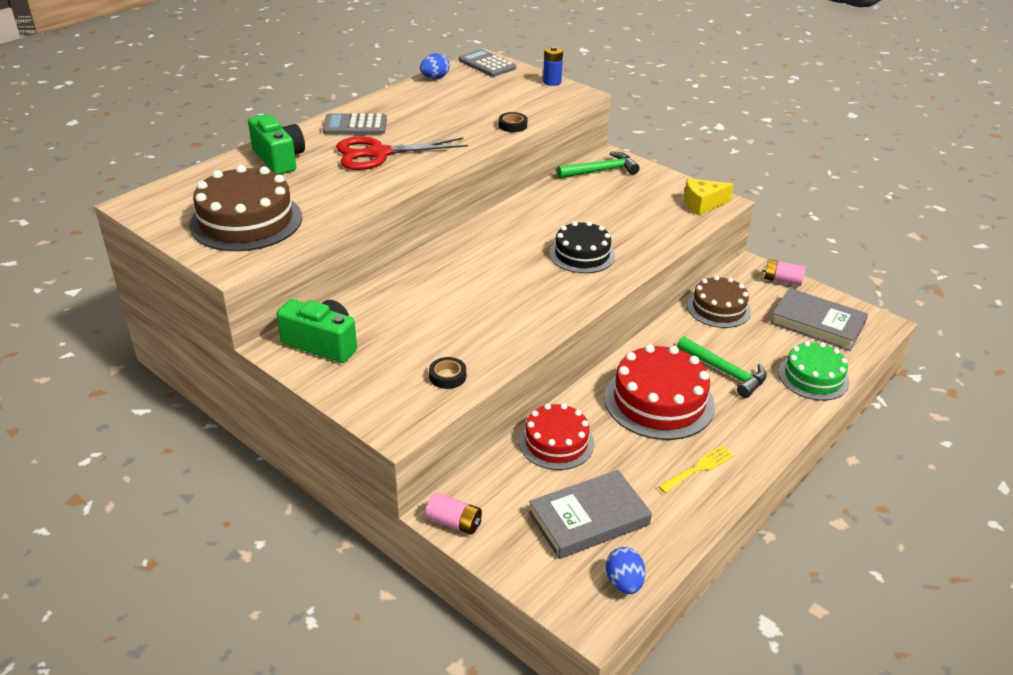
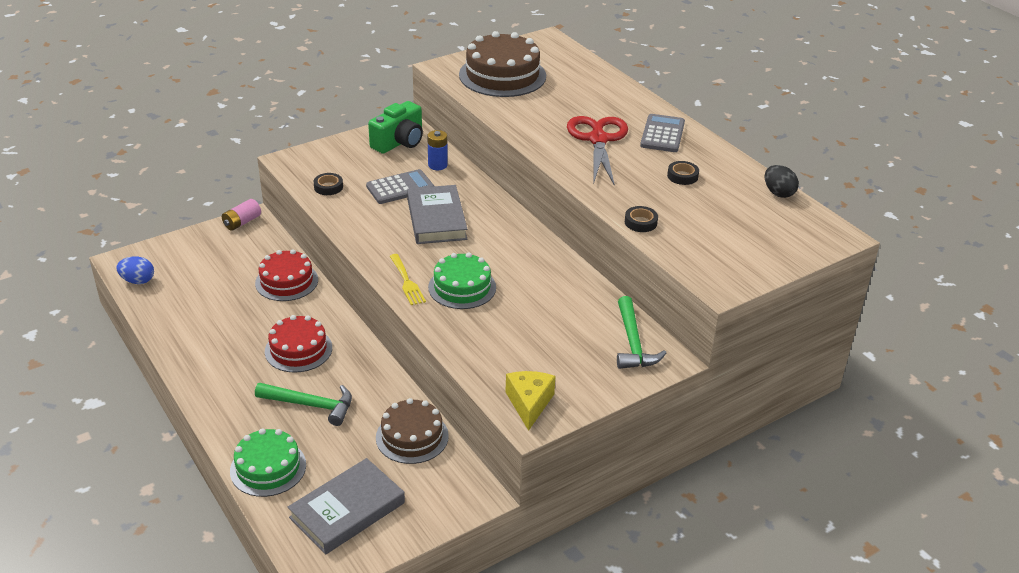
camera: 105 degrees right, 0 degrees up
green camera [248,114,305,175] -> none
blue egg [420,53,450,79] -> black egg [765,165,799,198]
grey calculator [459,49,516,77] -> grey calculator moved to [366,169,434,204]
grey book [529,470,652,559] -> grey book moved to [407,185,467,244]
blue battery [543,46,563,86] -> blue battery moved to [427,130,448,170]
black cake [550,221,615,273] -> green cake [428,253,496,309]
red cake [604,344,715,440] -> red cake [265,315,332,373], size x0.65
yellow fork [658,446,735,493] -> yellow fork moved to [390,254,426,305]
green hammer [677,336,767,398] -> green hammer turned 135 degrees counterclockwise [255,383,352,426]
pink battery [763,259,806,286] -> none
none -> black tape [667,161,699,185]

